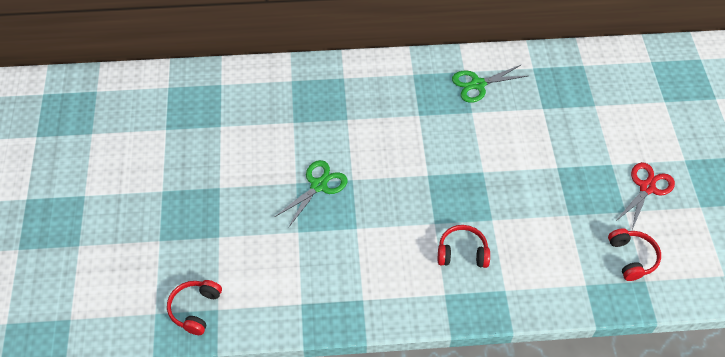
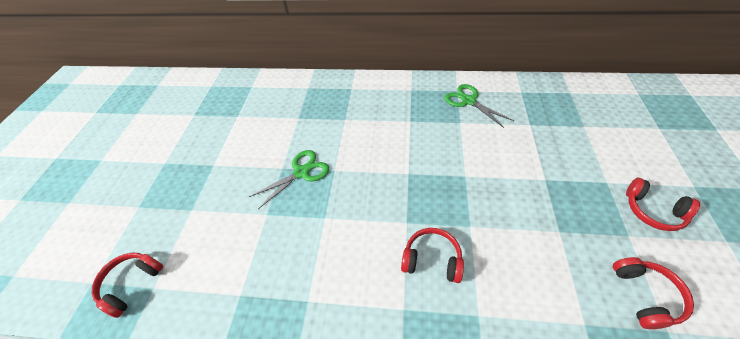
camera: 15 degrees right, 5 degrees down
green scissors [452,64,527,103] -> green scissors turned 60 degrees clockwise [444,84,514,128]
red scissors [615,162,675,230] -> red headphones [626,178,700,231]

